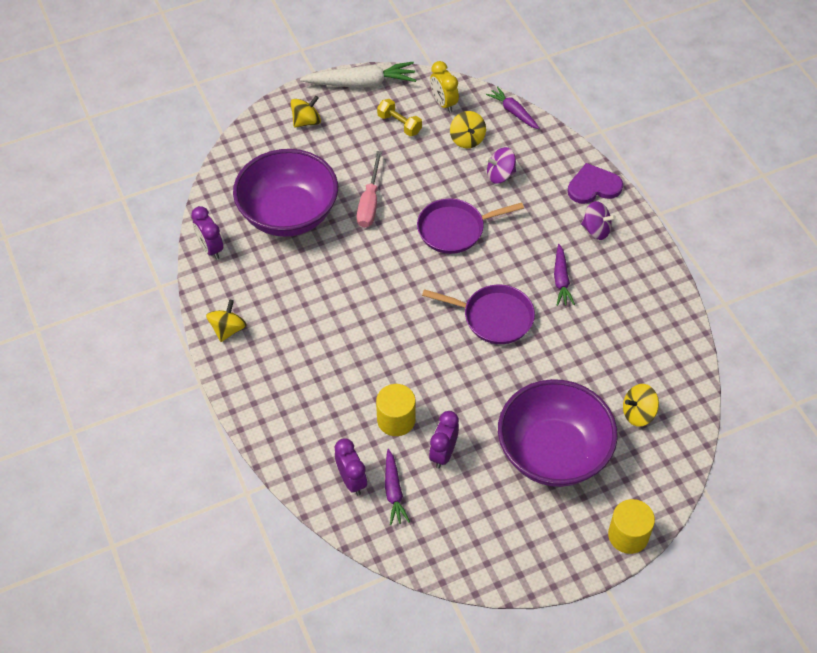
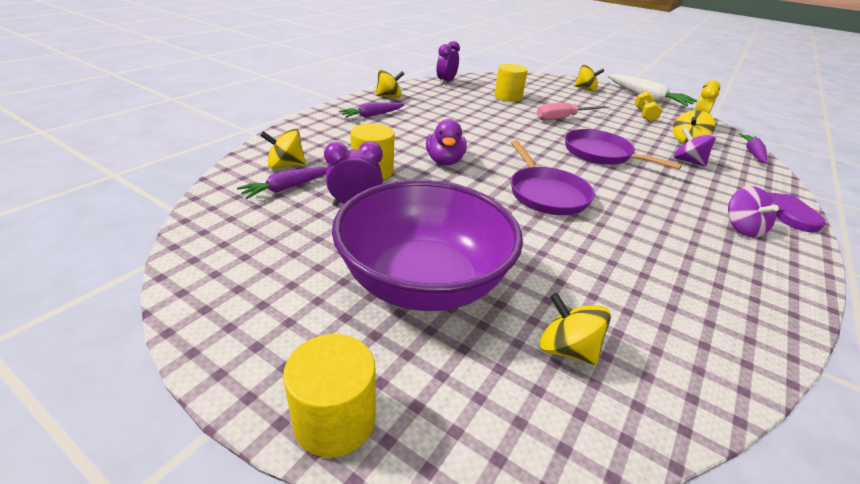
camera: 55 degrees right, 20 degrees down
purple bowl [233,149,338,237] -> yellow cylinder [494,64,528,102]
purple clock [335,438,367,496] -> yellow spinning top [260,129,306,169]
purple carrot [554,244,575,306] -> purple carrot moved to [339,102,404,118]
none -> purple duck [426,119,466,165]

